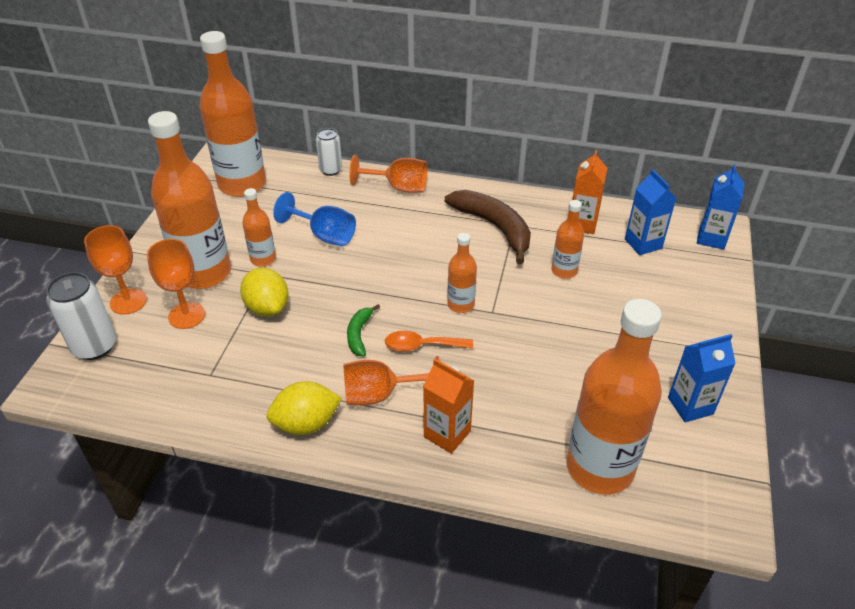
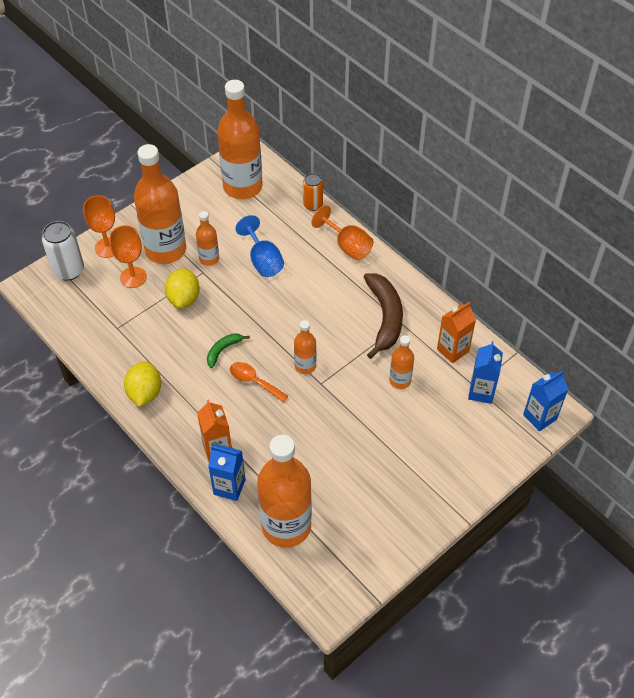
camera: 35 degrees right, 10 degrees up
yellow lemon [267,381,342,435] -> yellow lemon turned 75 degrees clockwise [124,361,161,407]
white can [316,128,342,176] -> orange can [303,173,323,211]
orange goblet [343,356,441,405] -> none
blue carton [668,334,736,422] -> blue carton moved to [208,444,245,501]

